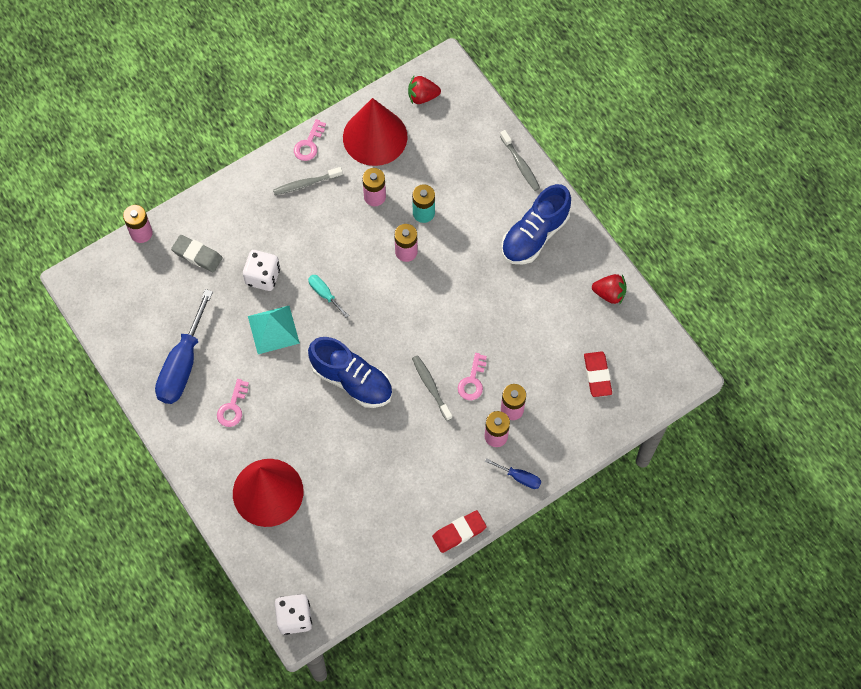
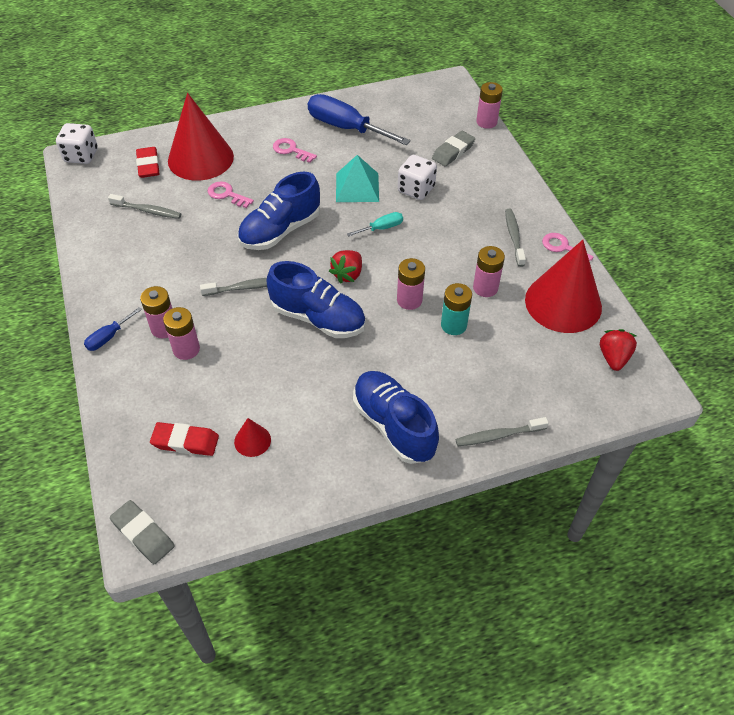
camera: 105 degrees right, 15 degrees down
red eraser [432,510,487,553] -> red eraser moved to [136,147,159,178]
pink key [458,353,487,400] -> pink key moved to [208,181,254,208]
red strawberry [592,274,626,305] -> red strawberry moved to [329,250,362,284]
none -> grey toothbrush [108,194,181,219]
none -> grey eraser [110,500,175,564]
none -> red cone [234,418,271,457]
none -> blue shoe [266,261,366,338]

